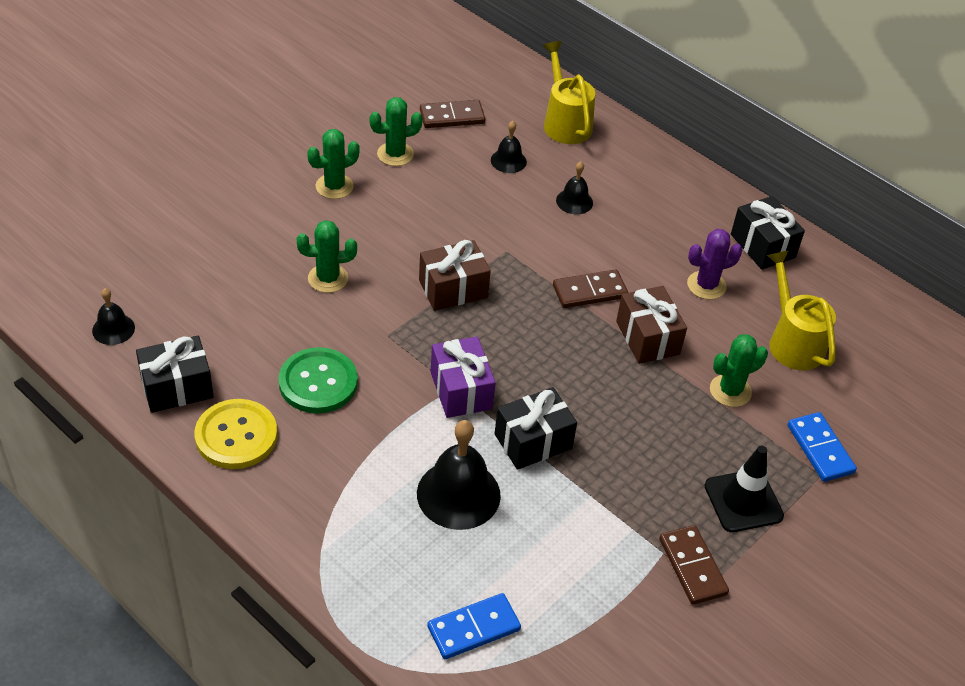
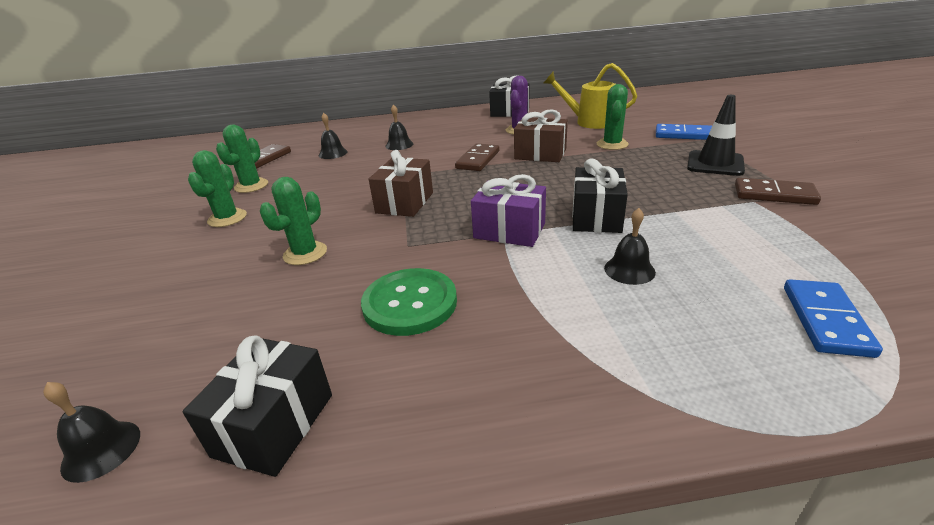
camera: 45 degrees left, 15 degrees down
yellow button [194,399,277,469] -> none
black bell [417,420,501,530] -> black bell [604,208,656,285], size x0.54
yellow watering can [543,41,595,144] -> none

